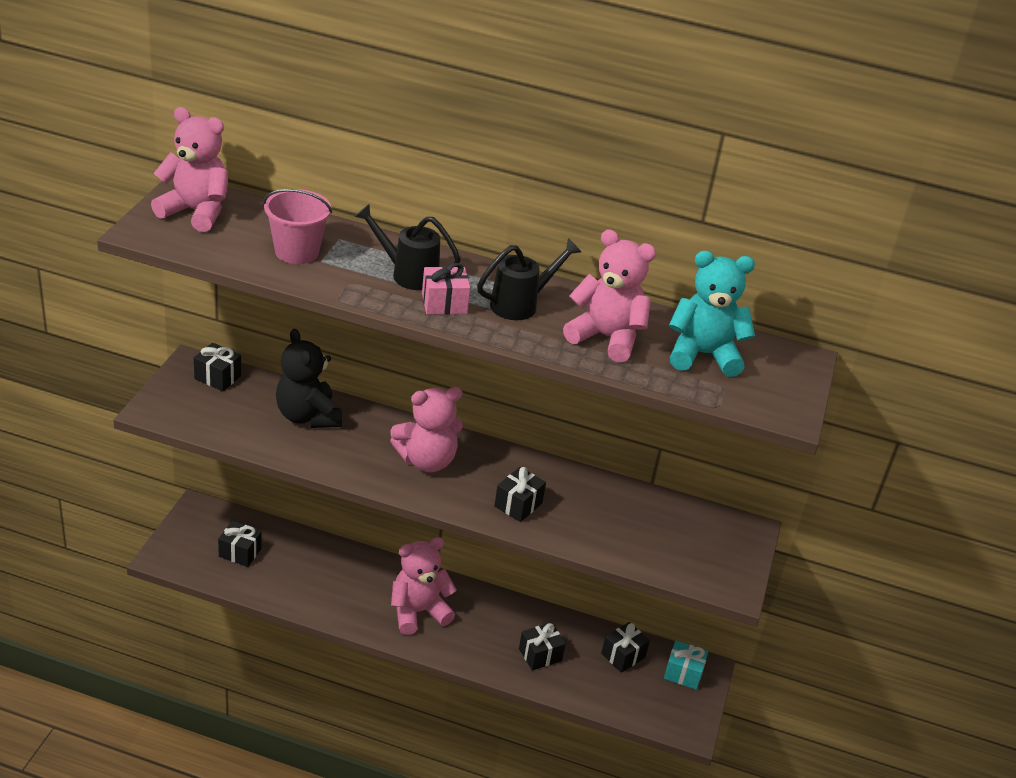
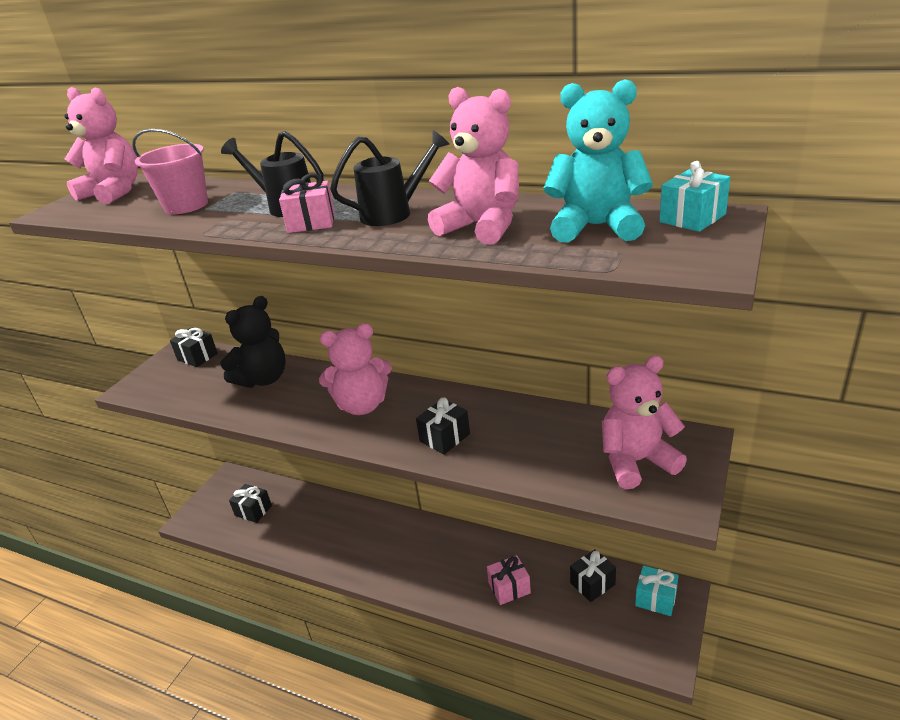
camera: 15 degrees right, 5 degrees down
black teddy bear [276,329,342,428] -> black teddy bear turned 120 degrees counterclockwise [220,296,286,388]
pink teddy bear [391,537,457,635] -> pink teddy bear moved to [602,355,687,489]
black gift [519,622,566,670] -> pink gift [487,555,531,605]
none -> turquoise gift [659,161,730,232]

